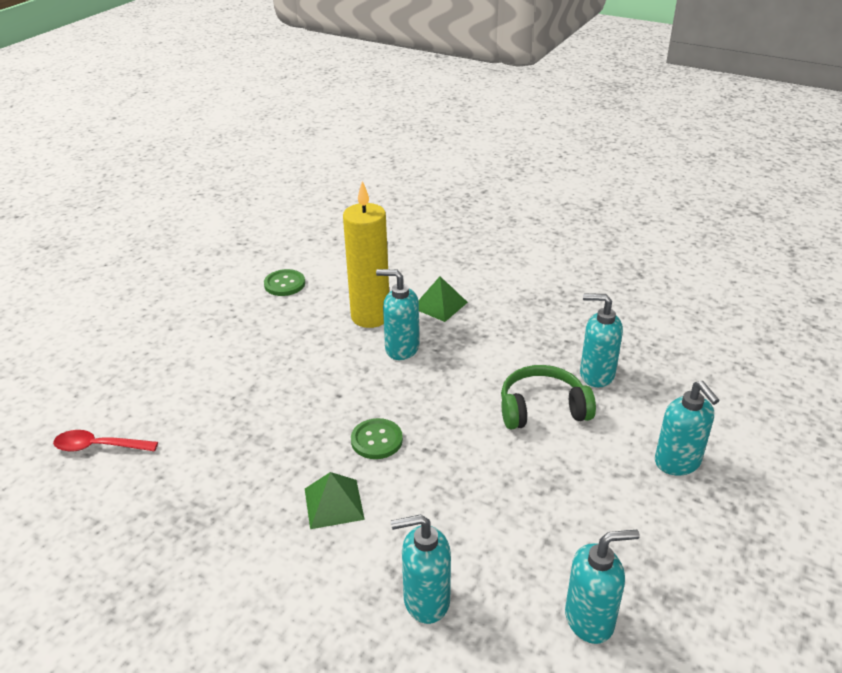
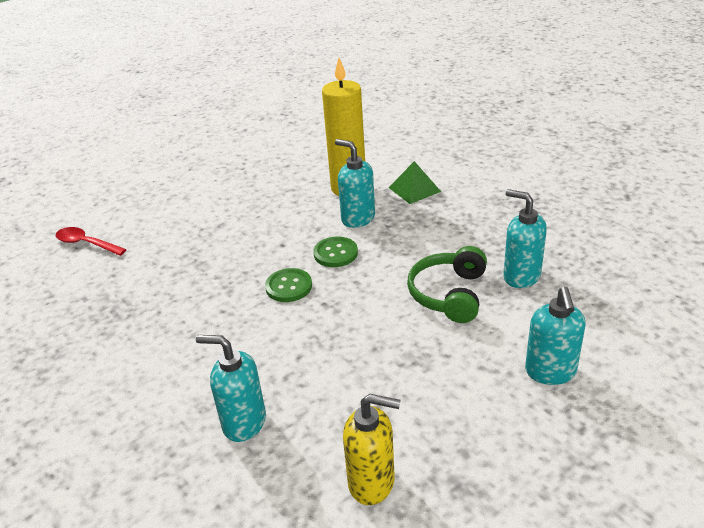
camera: 25 degrees right, 0 degrees up
green button [264,269,305,296] -> green button moved to [313,236,358,267]
green pyramid [305,472,365,529] -> none
green headphones [501,365,596,429] -> green headphones turned 90 degrees counterclockwise [407,246,487,323]
turquoise soap dispenser [565,530,640,644] -> yellow soap dispenser [343,394,401,505]

